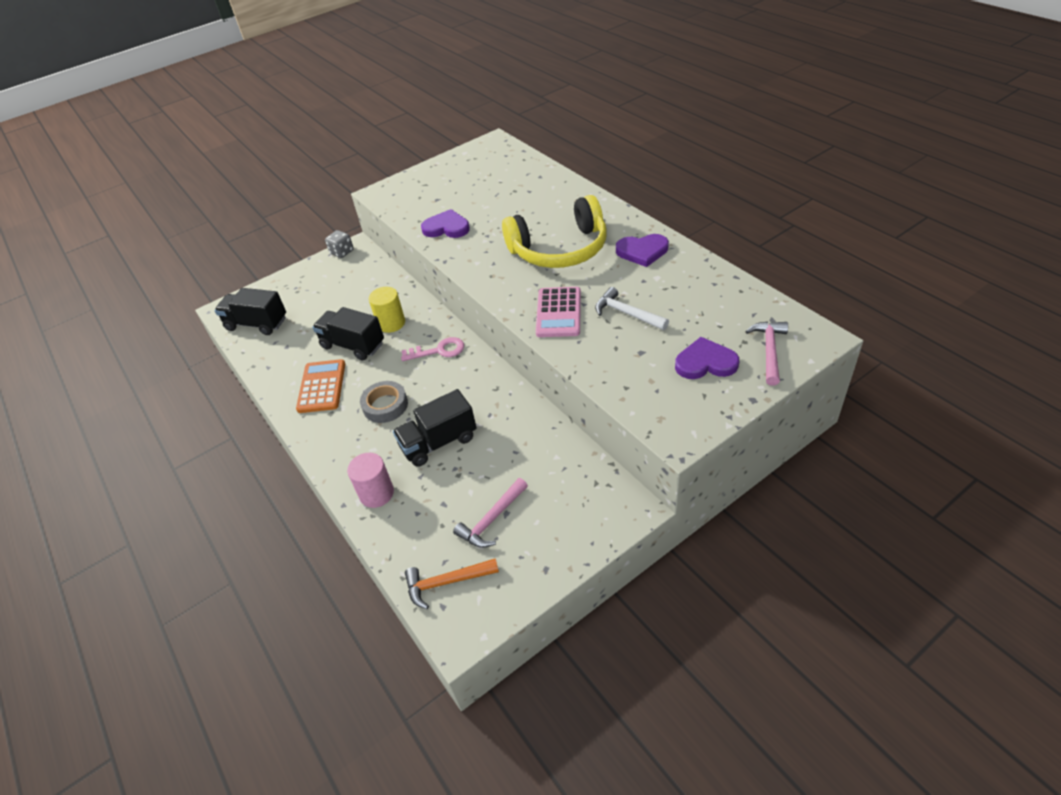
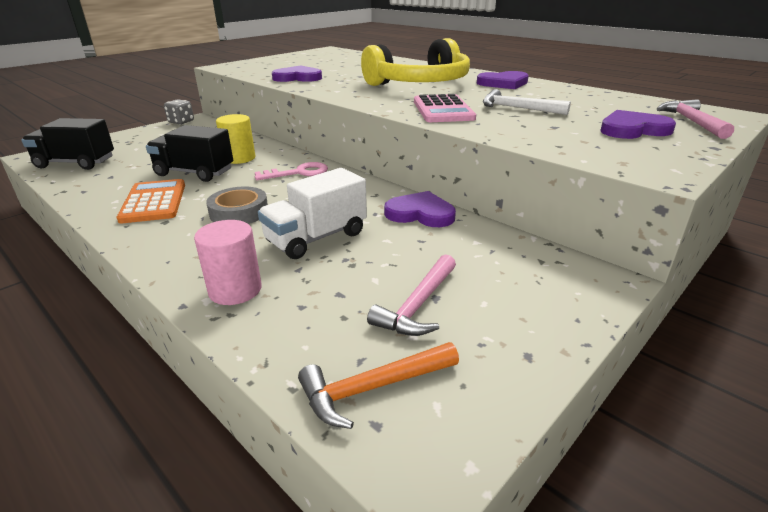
camera: 15 degrees left, 15 degrees down
black truck [393,389,477,467] -> white truck [258,168,367,259]
none -> purple heart [384,191,456,227]

